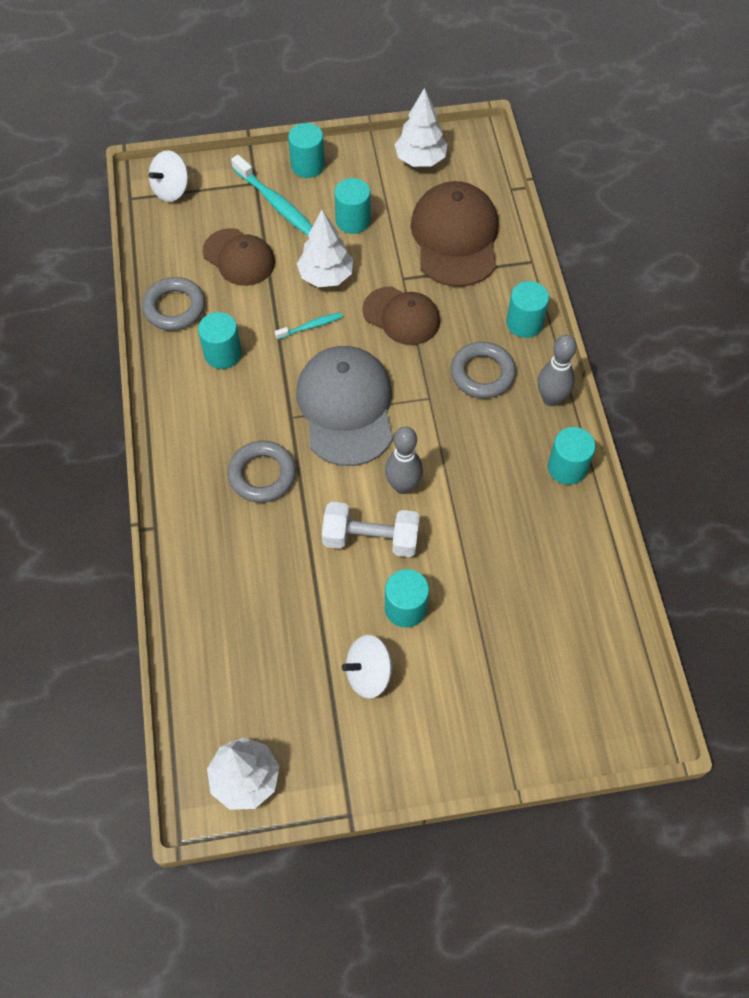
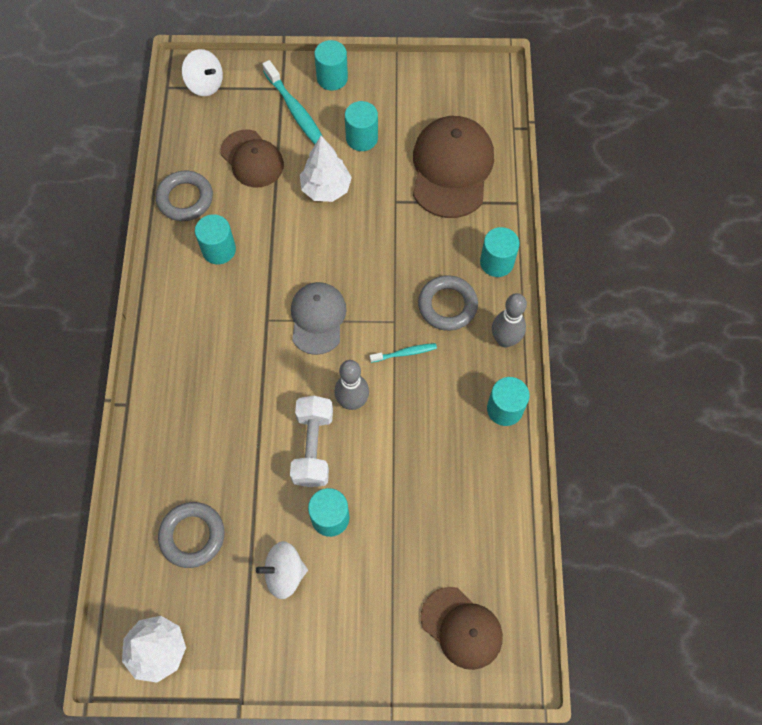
camera: 10 degrees right, 5 degrees up
white spinning top [149,150,188,202] -> white spinning top turned 105 degrees counterclockwise [182,49,223,96]
grey ring [227,441,296,503] -> grey ring moved to [158,502,225,568]
turquoise toothbrush [275,312,343,340] -> turquoise toothbrush moved to [370,343,437,363]
grey cap [296,346,393,466] -> grey cap [291,282,346,355], size x0.64
white dumbbell [322,502,420,557] -> white dumbbell turned 75 degrees clockwise [290,396,333,487]
brown cap [362,286,440,345] -> brown cap moved to [421,587,503,670]
white tree [394,88,448,167] -> none

